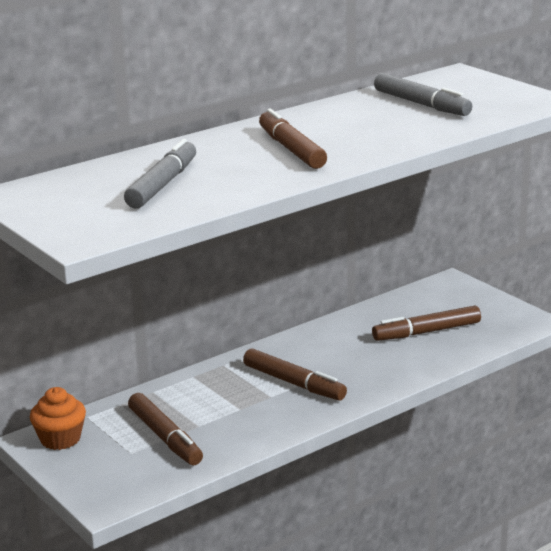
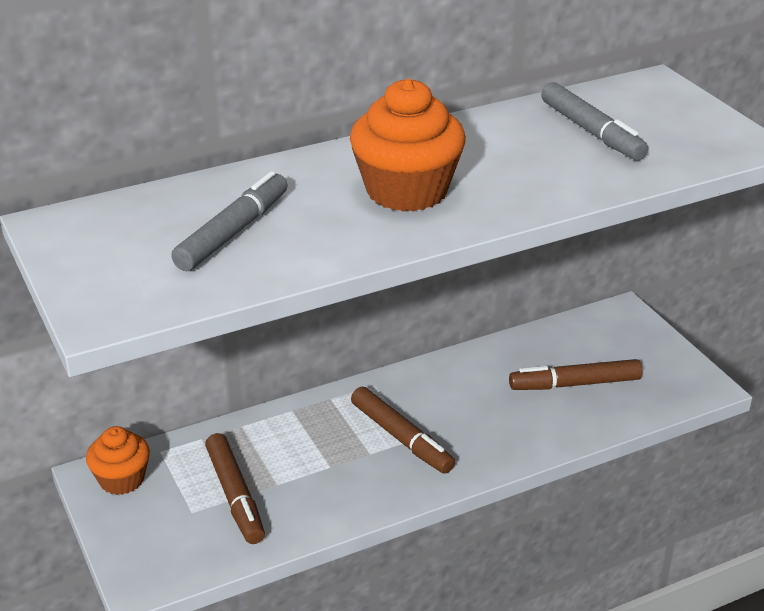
camera: 10 degrees right, 10 degrees up
brown marker [259,109,327,169] -> orange cupcake [350,79,466,212]

